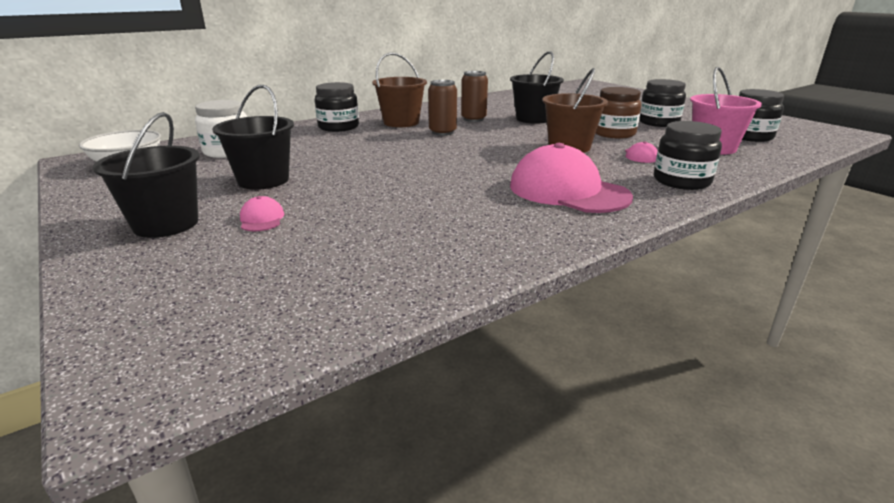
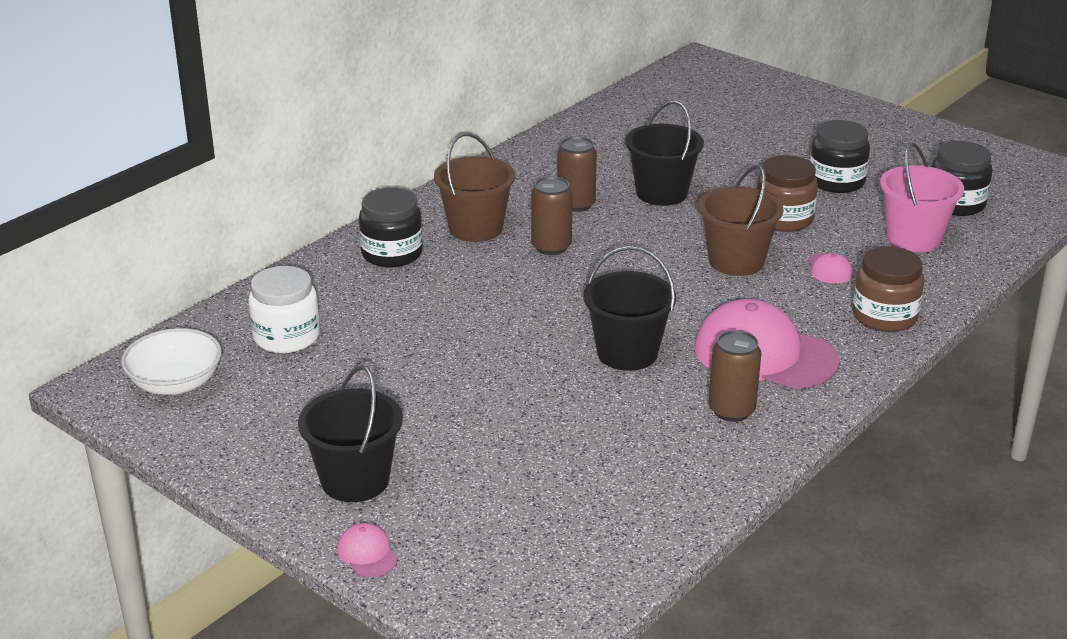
camera: 15 degrees left, 5 degrees up
black bucket [212,85,294,190] -> black bucket moved to [583,246,676,371]
pink cap [240,196,284,232] -> pink cap moved to [337,523,398,577]
black jar [654,121,722,190] -> brown jar [852,246,924,332]
none -> brown can [709,330,761,422]

